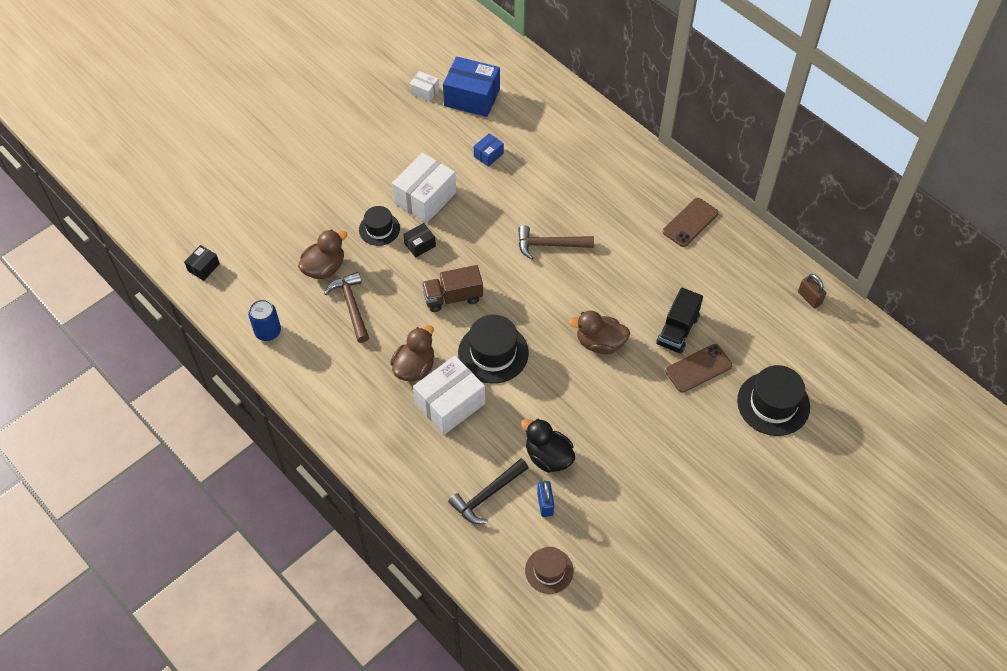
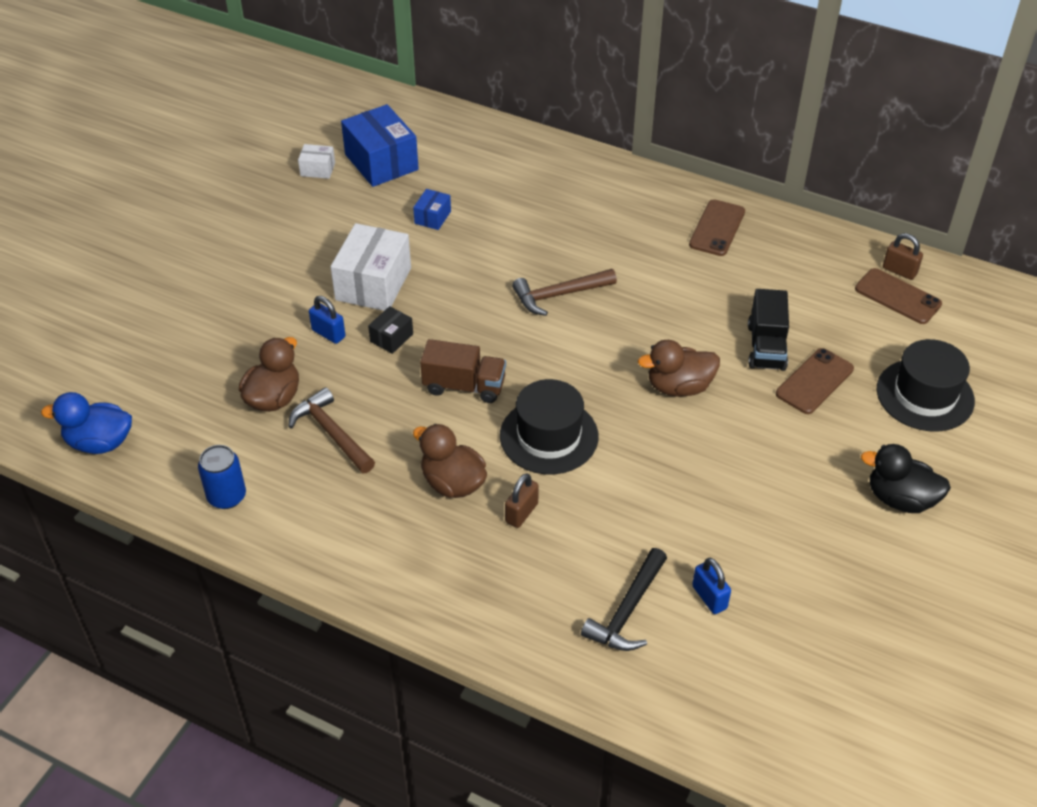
camera: 20 degrees left, 10 degrees down
black box [184,245,220,281] -> blue duck [41,392,132,454]
black hat [359,206,400,246] -> blue padlock [309,296,345,344]
brown duck [390,325,434,382] -> brown duck turned 60 degrees counterclockwise [413,424,487,498]
white box [413,356,485,435] -> brown padlock [505,473,539,528]
brown truck [422,265,483,312] -> brown truck turned 135 degrees counterclockwise [420,339,506,403]
blue box [443,56,500,117] -> blue box turned 60 degrees clockwise [341,104,419,187]
black duck [521,418,575,473] -> black duck moved to [861,444,951,513]
brown hat [525,547,574,594] -> none
none -> brown phone [855,268,942,324]

